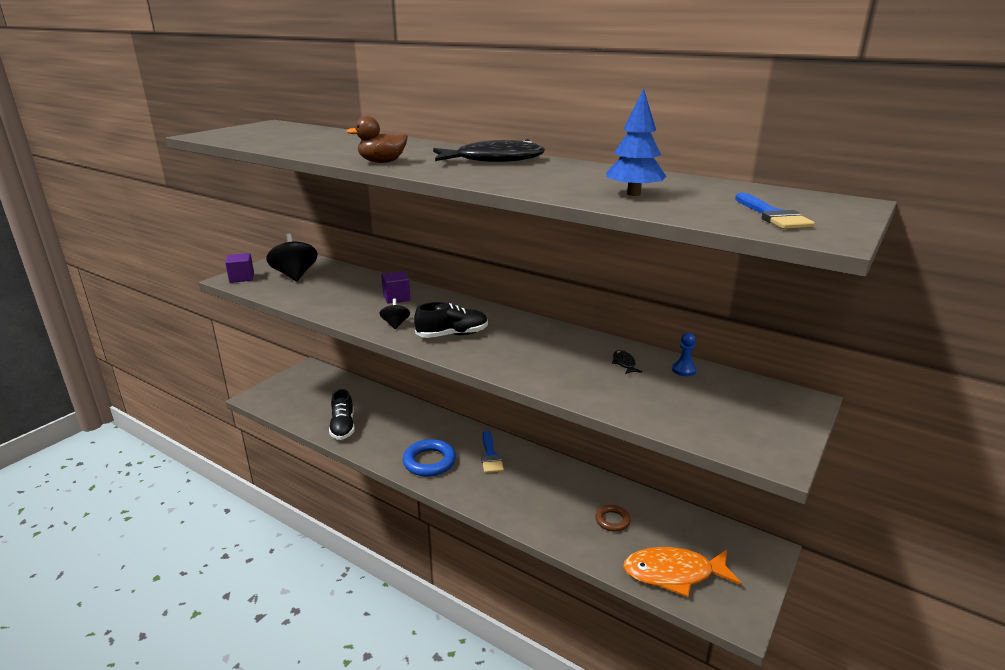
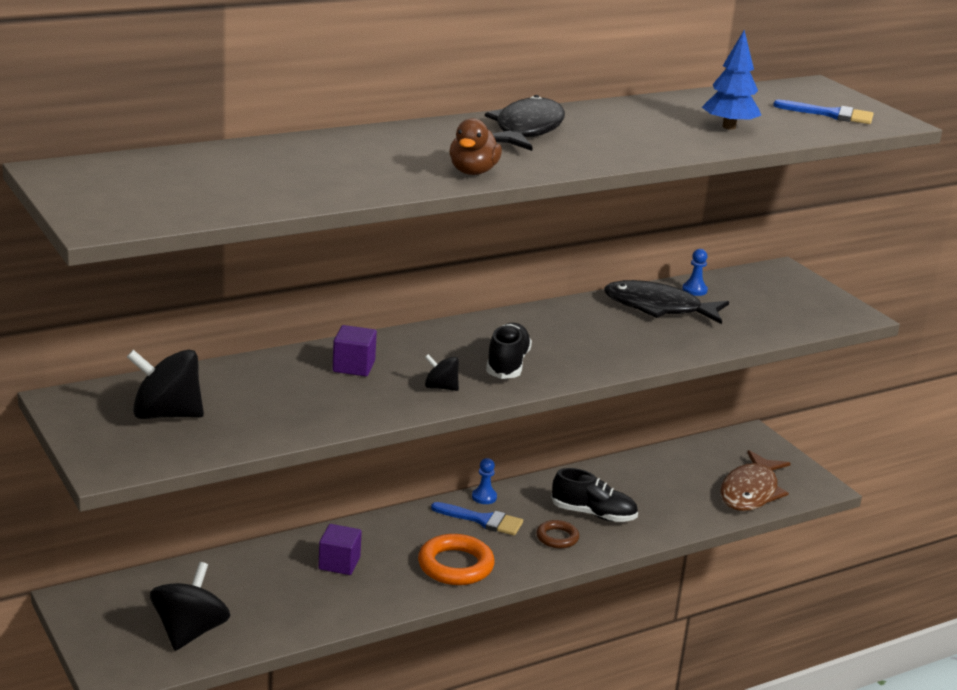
camera: 65 degrees left, 0 degrees up
purple cube [225,253,254,283] -> purple cube moved to [318,524,362,575]
black shoe [329,389,355,440] -> black shoe moved to [551,468,638,522]
blue ring [403,439,456,477] -> orange ring [418,534,495,585]
brown ring [595,505,631,532] -> brown ring moved to [536,520,579,548]
black fish [612,350,642,374] -> black fish [604,280,729,324], size x2.48
orange fish [623,547,742,597] -> brown fish [720,450,791,511]
none -> black spinning top [150,562,230,651]
none -> blue pawn [472,458,497,504]

